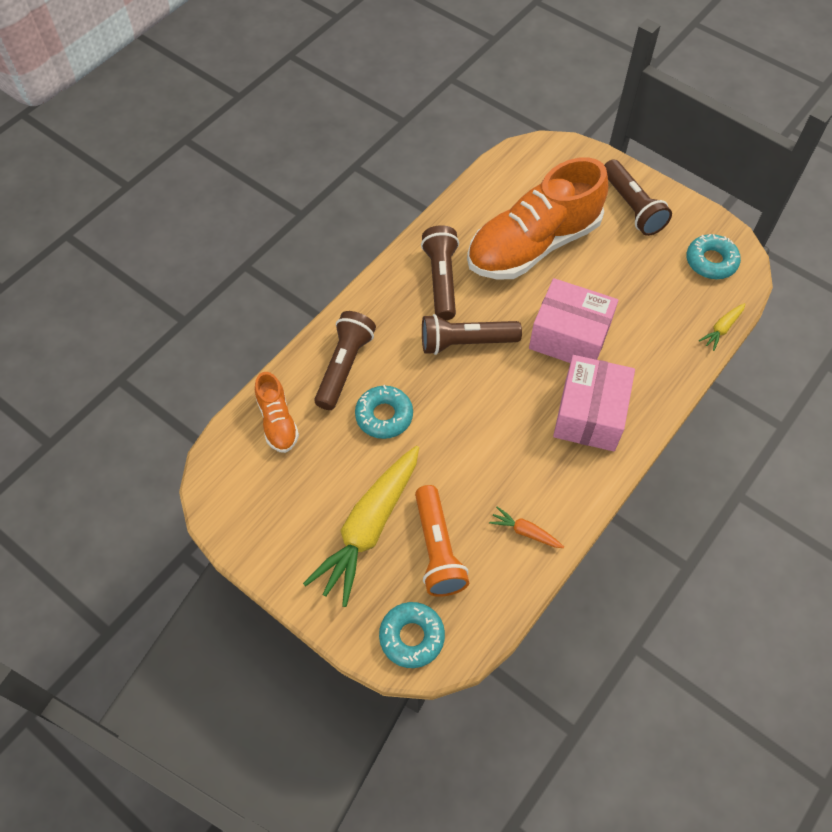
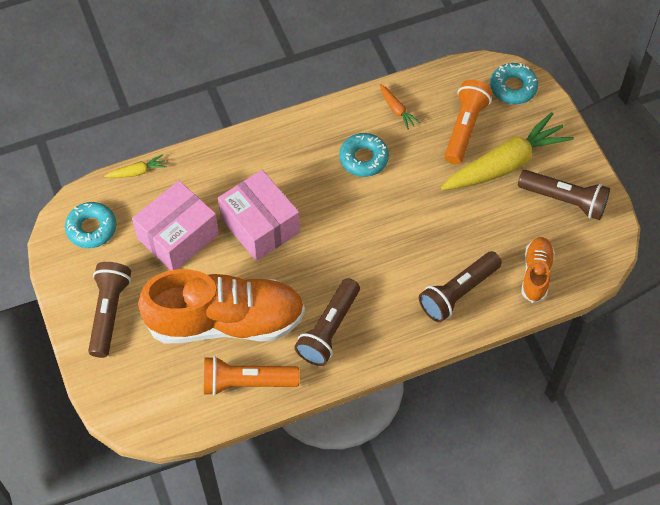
camera: 150 degrees left, 0 degrees up
turquoise donut [355,385,413,439] -> turquoise donut moved to [339,133,389,177]
brown flashlight [422,314,522,355] -> brown flashlight moved to [518,170,610,220]
pink box [553,355,635,452] -> pink box moved to [132,181,219,270]
none -> orange flashlight [204,356,300,396]

